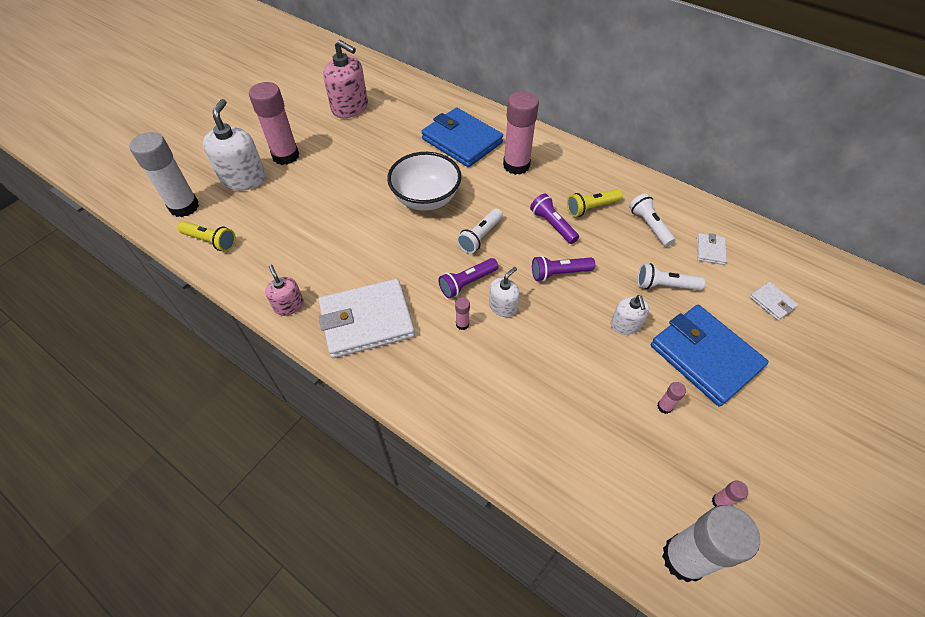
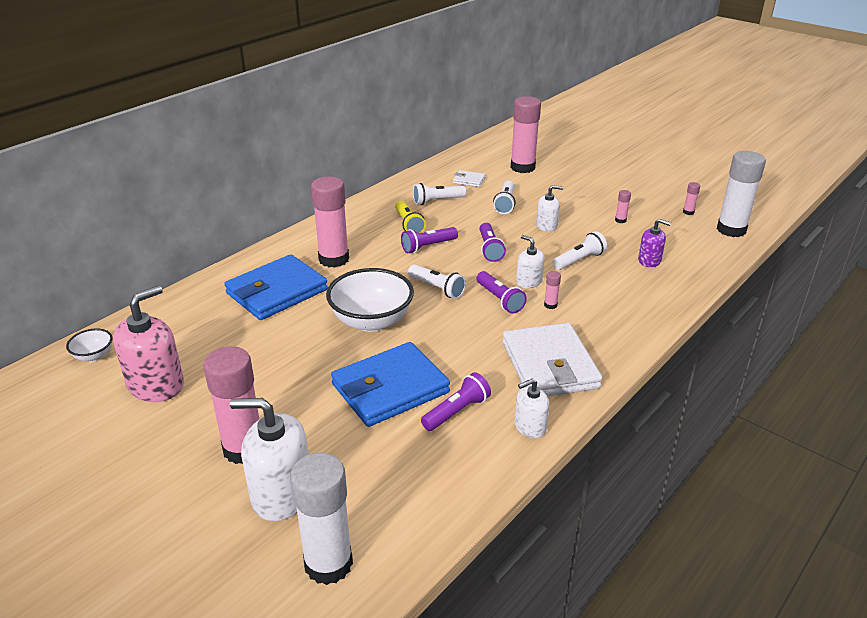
camera: 85 degrees left, 20 degrees down
yellow flashlight [178,221,236,251] -> none
pink soap dispenser [265,265,304,316] -> white soap dispenser [515,378,549,438]
blue wallet [651,305,768,407] -> blue wallet moved to [331,342,450,427]
white wallet [750,282,798,321] -> pink glue stick [511,96,541,173]
none -> white bowl [66,328,112,362]
none -> purple flashlight [421,372,491,431]
none -> white flashlight [553,231,607,270]
none -> purple soap dispenser [638,219,671,267]

